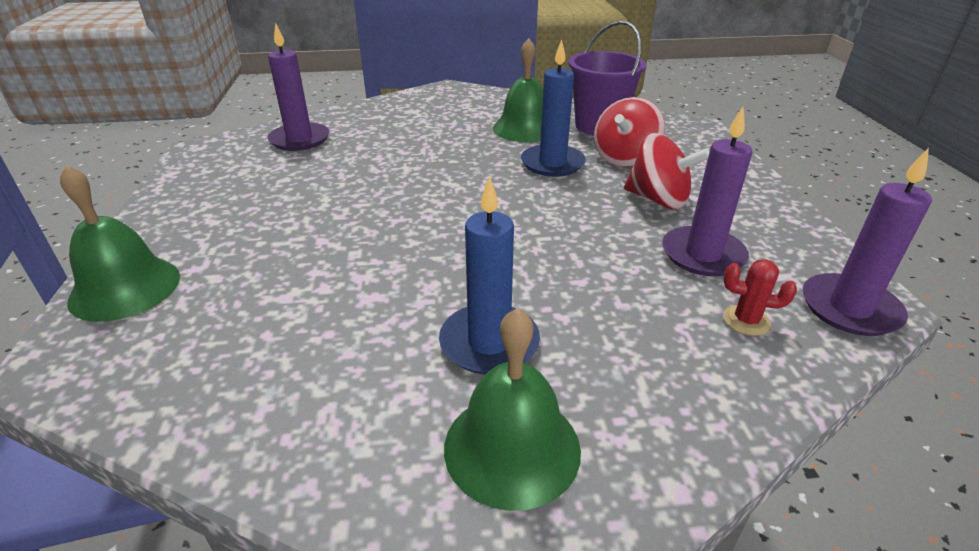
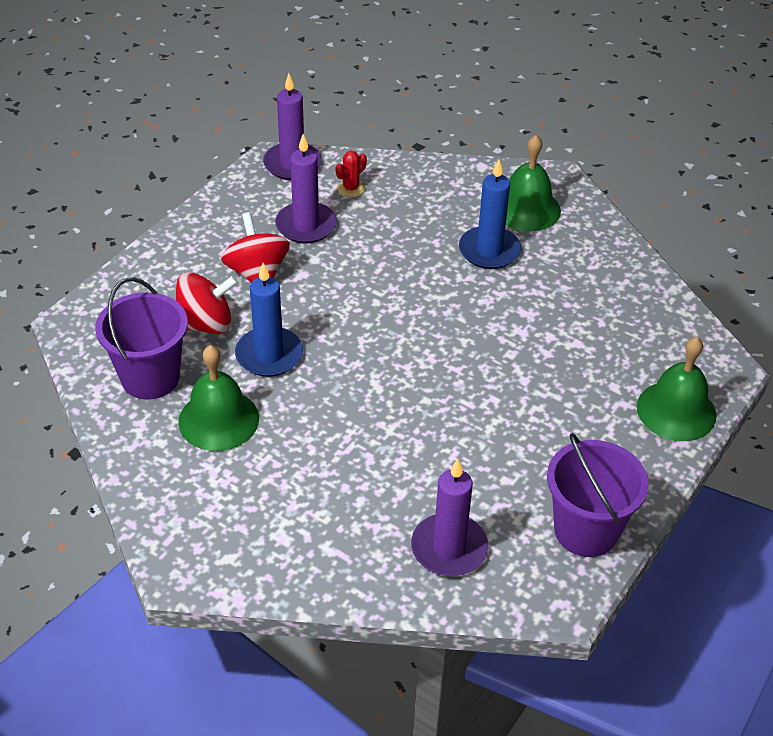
camera: 140 degrees left, 10 degrees up
red cactus [723,259,797,336] -> red cactus turned 75 degrees clockwise [336,151,367,197]
none -> purple bucket [547,433,649,557]

